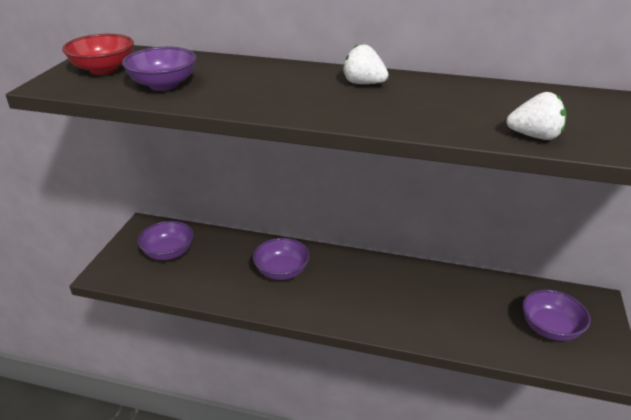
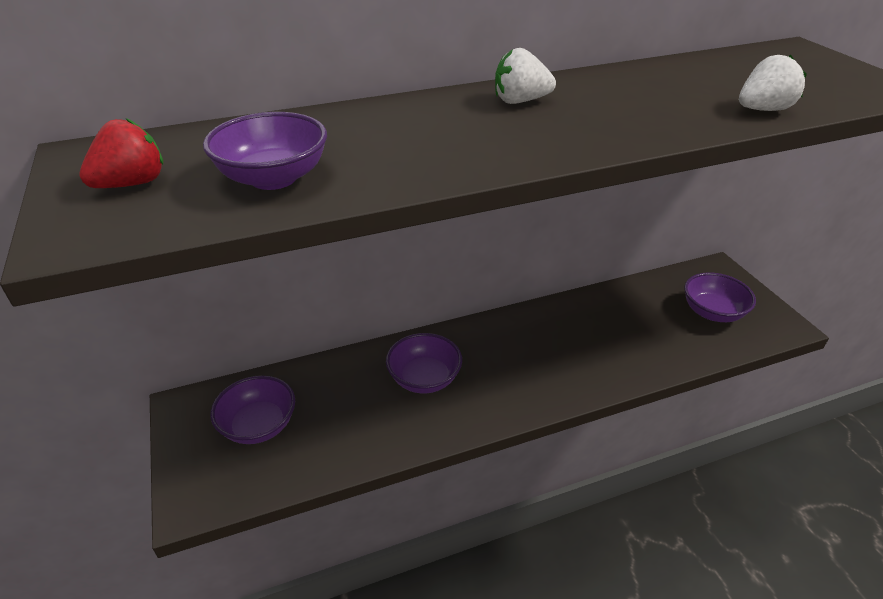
camera: 35 degrees left, 5 degrees up
red bowl [62,34,134,75] -> red strawberry [79,118,163,188]

